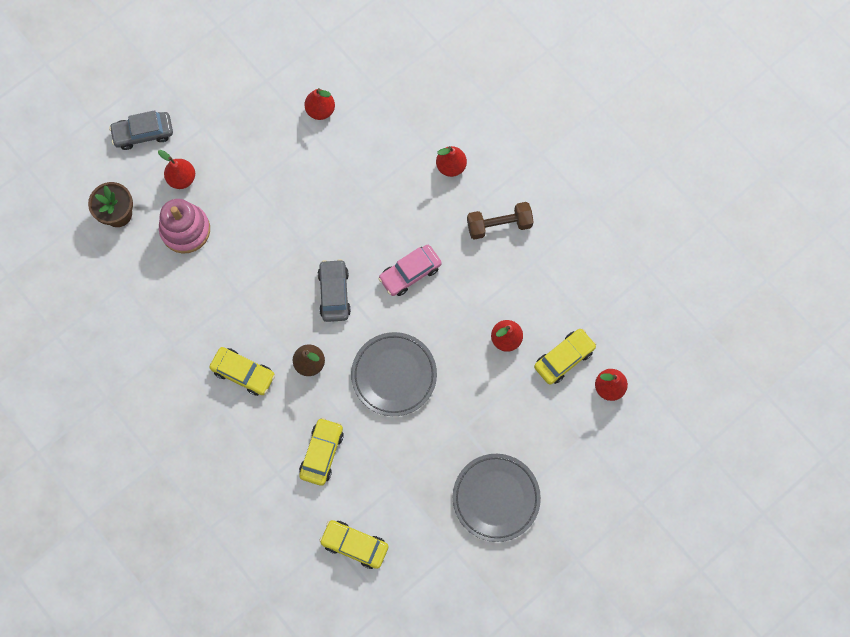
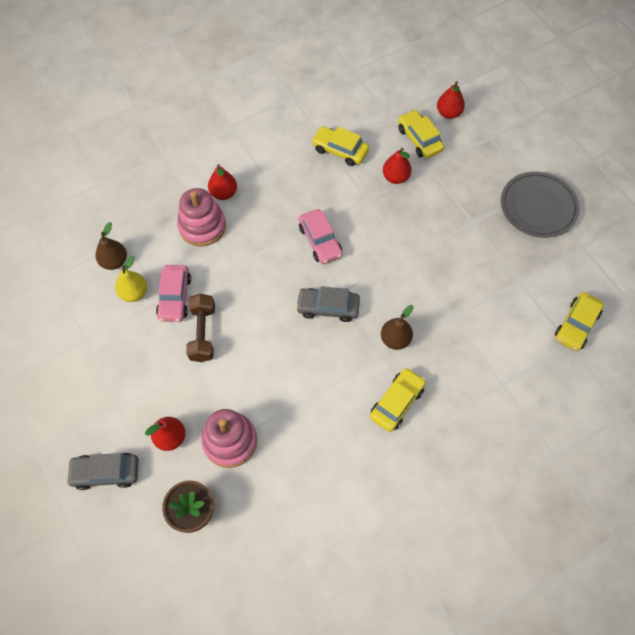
camera: 80 degrees left, 10 degrees down
grey car [109,110,173,150] -> grey car turned 90 degrees clockwise [66,453,138,490]
yellow car [299,418,344,486] -> yellow car moved to [312,126,369,166]
red pear [304,88,335,120] -> yellow pear [115,256,147,302]
grey plate [351,332,437,416] -> none
brown dumbbell [467,202,534,240] -> brown dumbbell moved to [186,294,215,362]
none -> brown pear [96,222,127,270]
none -> pink car [156,265,191,322]
none -> pink stacking toy [177,188,226,247]

